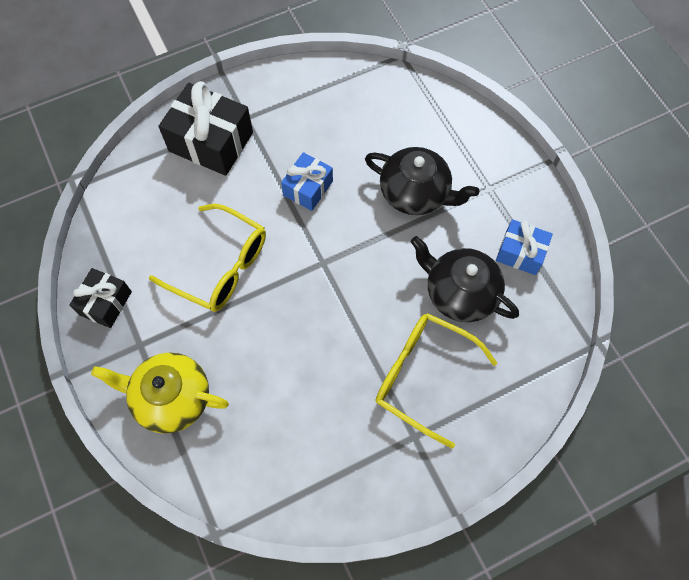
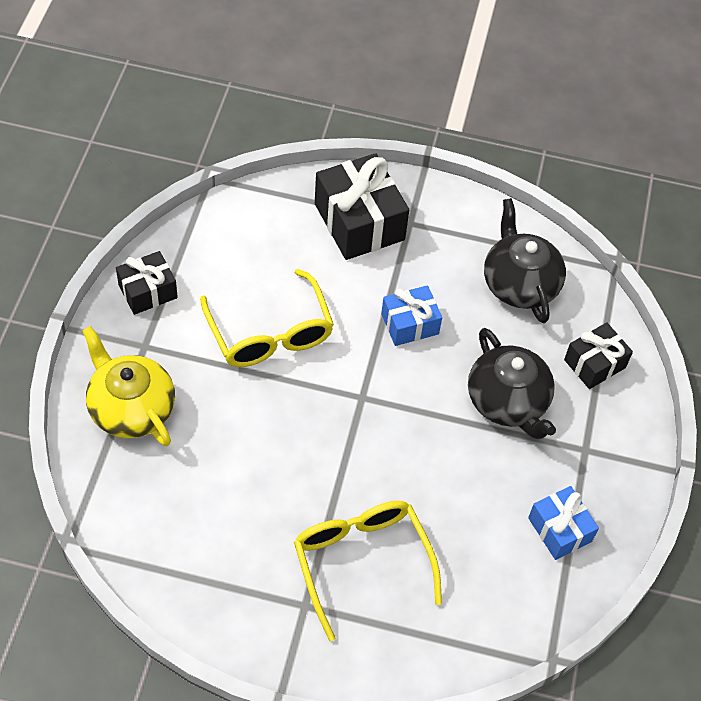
camera: 35 degrees right, 10 degrees down
black teapot [411,236,519,322] -> black teapot moved to [484,198,566,323]
none -> black gift [564,322,633,389]

